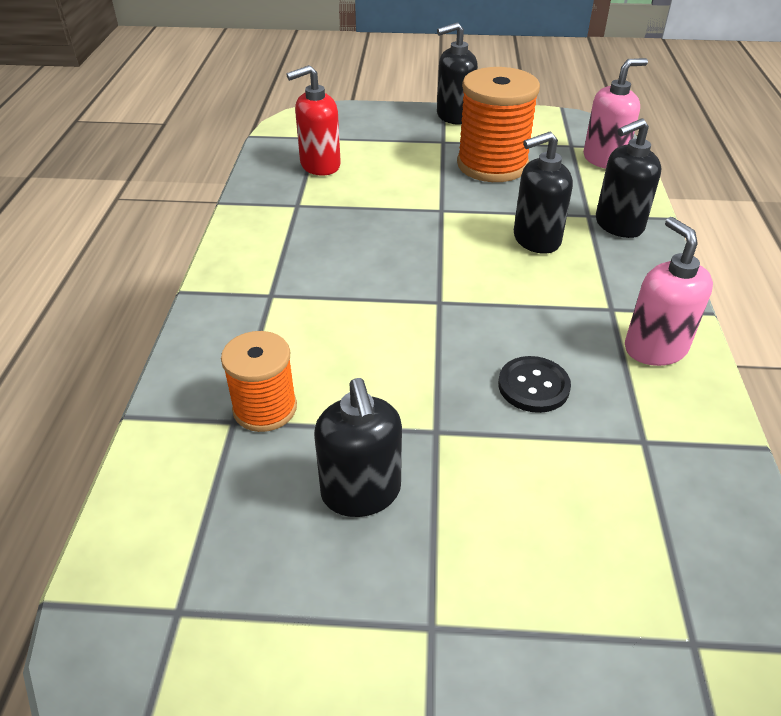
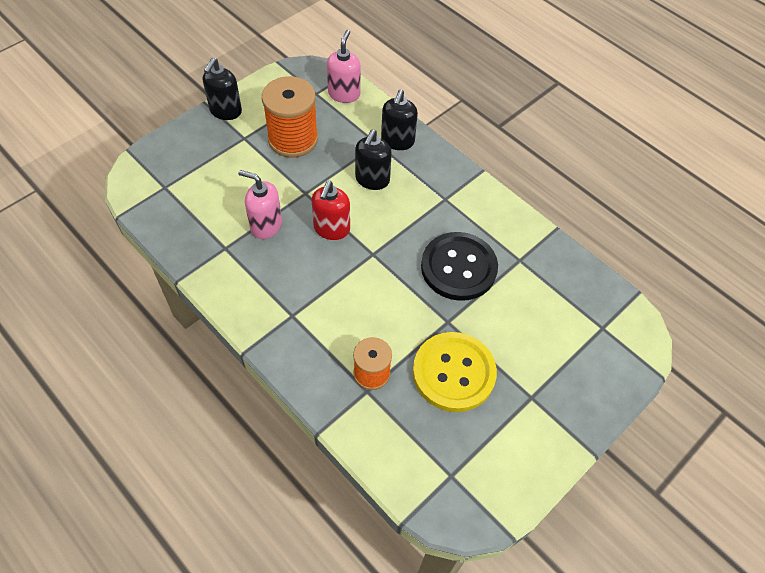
camera: 50 degrees left, 15 degrees up
red soap dispenser [286,65,341,176] -> red soap dispenser moved to [311,181,350,240]
black soap dispenser [314,378,402,517] -> yellow button [413,332,497,412]
black button [498,356,571,413] -> black button [421,232,498,301], size x1.97
pink soap dispenser [625,217,713,366] -> pink soap dispenser moved to [238,170,282,239]

